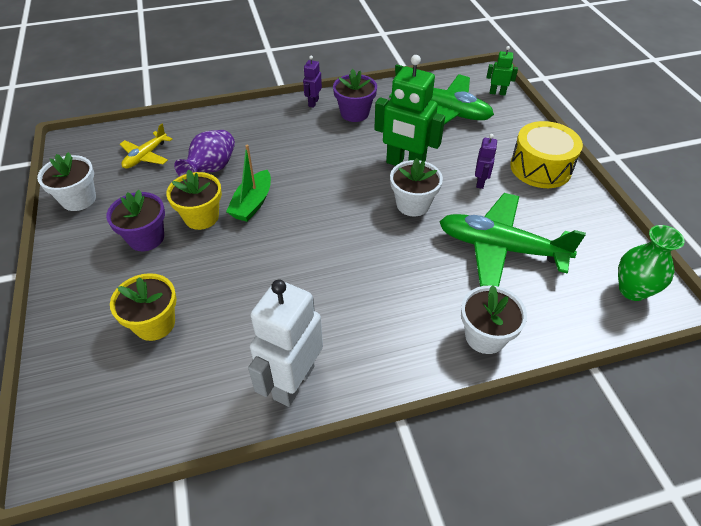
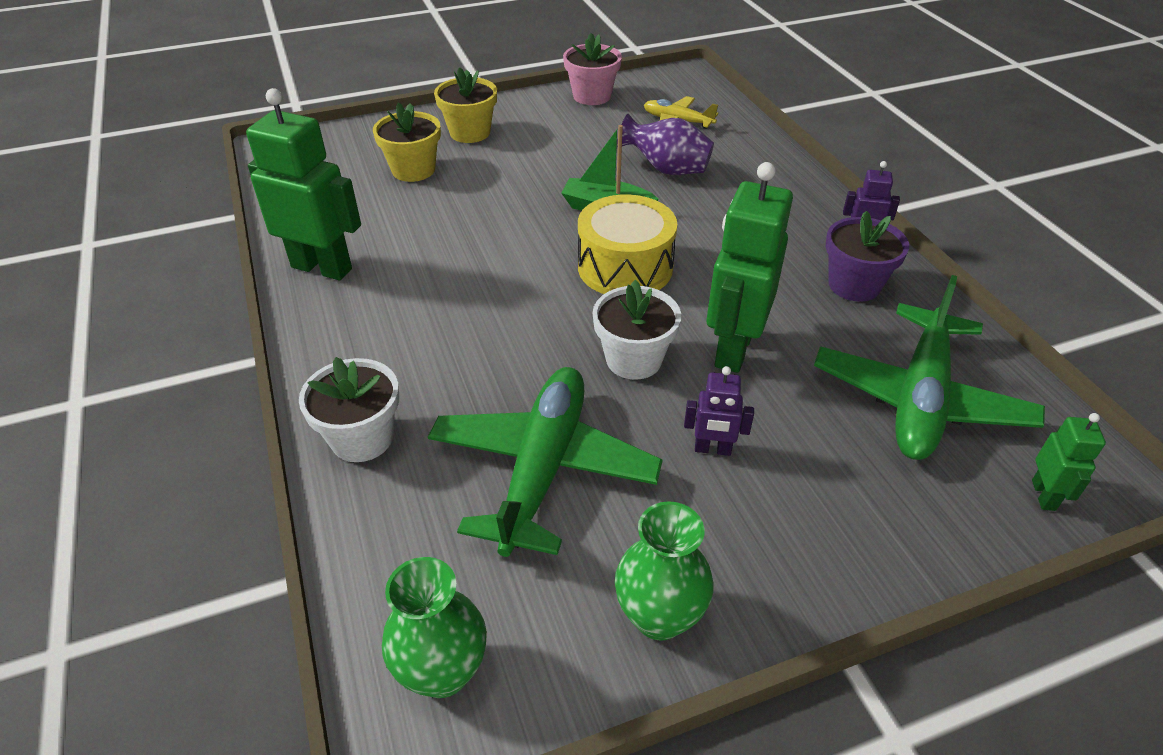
camera: 85 degrees right, 5 degrees down
white flower pot [37,152,96,211] -> pink flower pot [563,33,622,105]
purple flower pot [106,190,165,251] -> none
yellow flower pot [166,170,222,230] -> yellow flower pot moved to [434,67,497,143]
white robot [248,280,323,407] -> green robot [246,88,361,281]
yellow drum [510,121,583,188] -> yellow drum moved to [578,194,677,294]
none -> green vase [615,501,714,641]

